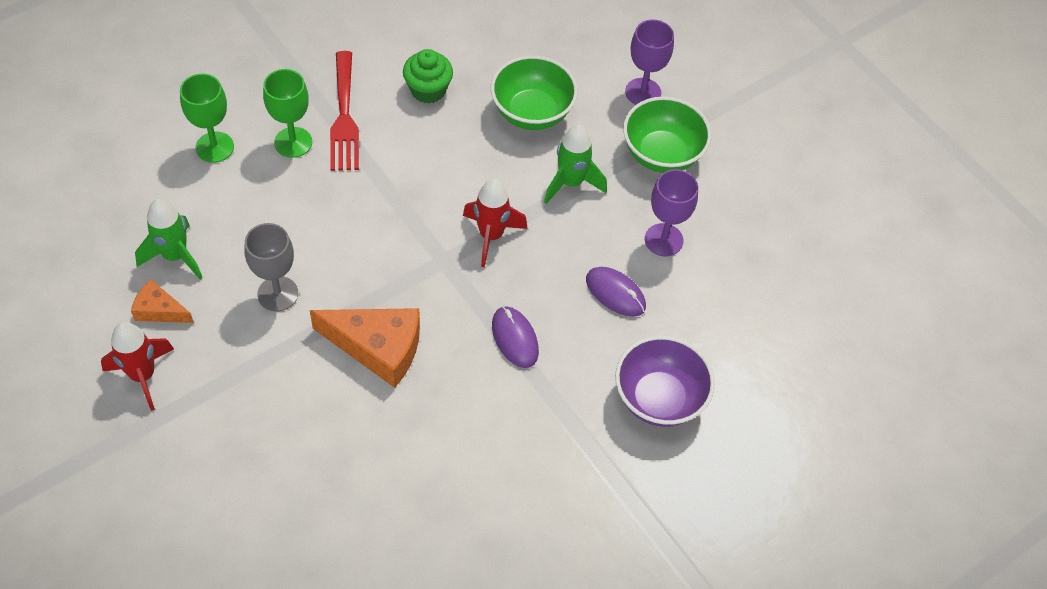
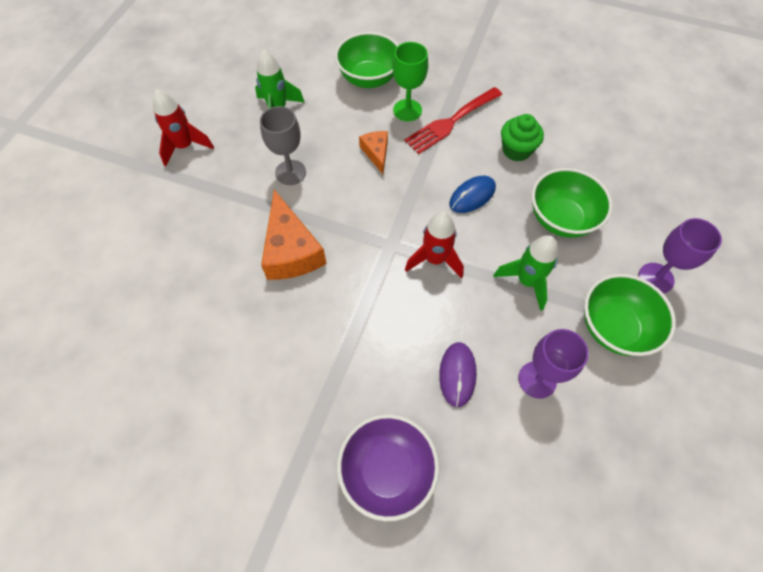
camera: 60 degrees right, 5 degrees up
orange cheese [131,279,194,323] -> orange cheese moved to [359,131,388,174]
green goblet [180,73,234,163] -> green bowl [335,32,399,88]
purple mouse [492,306,539,368] -> none
none -> blue mouse [449,176,496,213]

